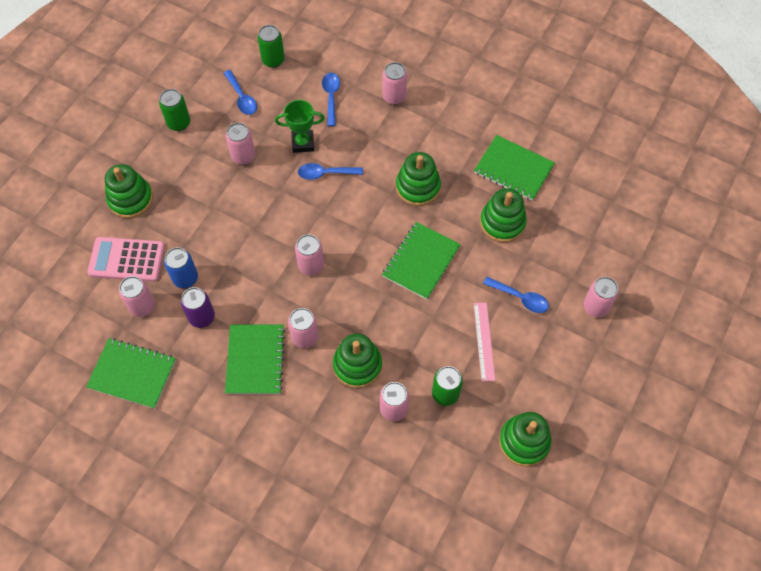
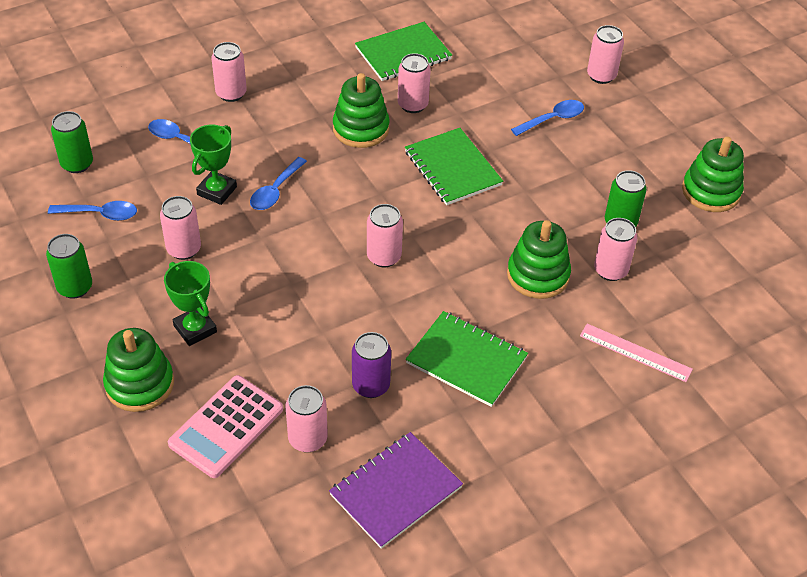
camera: 60 degrees left, 15 degrees down
green notebook [86,338,176,409] -> purple notebook [329,432,463,549]
blue can [164,247,198,288] -> none
pink can [288,308,318,348] -> pink can moved to [398,53,431,113]
pink ruler [474,303,495,381] -> pink ruler moved to [580,324,693,382]
green stacking toy [480,188,527,242] -> none
none -> green trophy [164,261,217,346]

